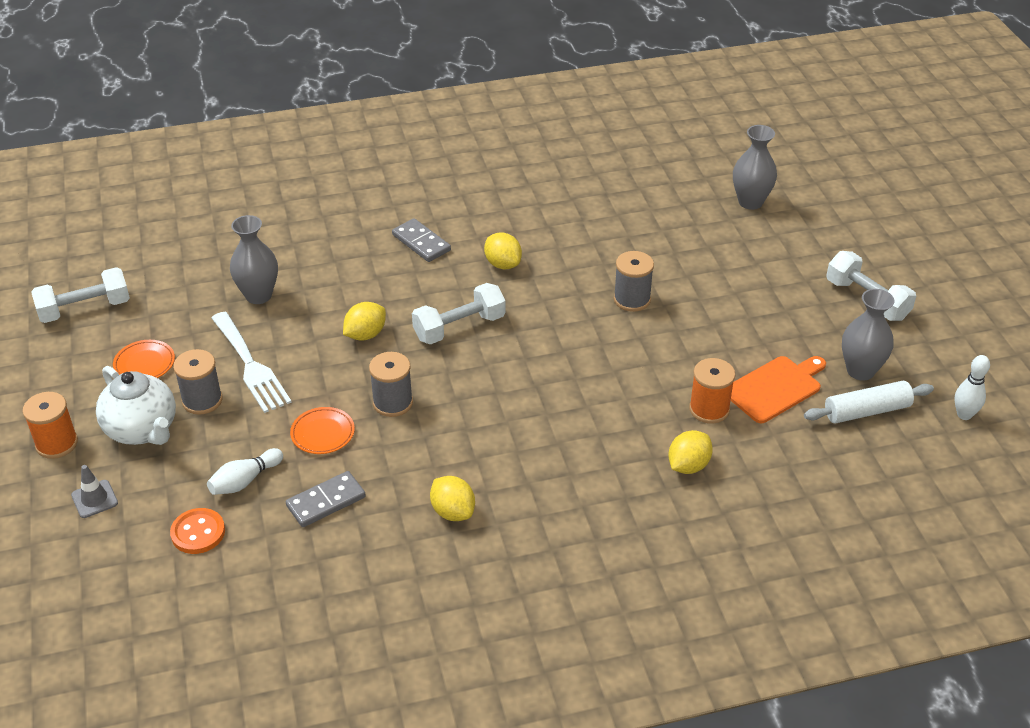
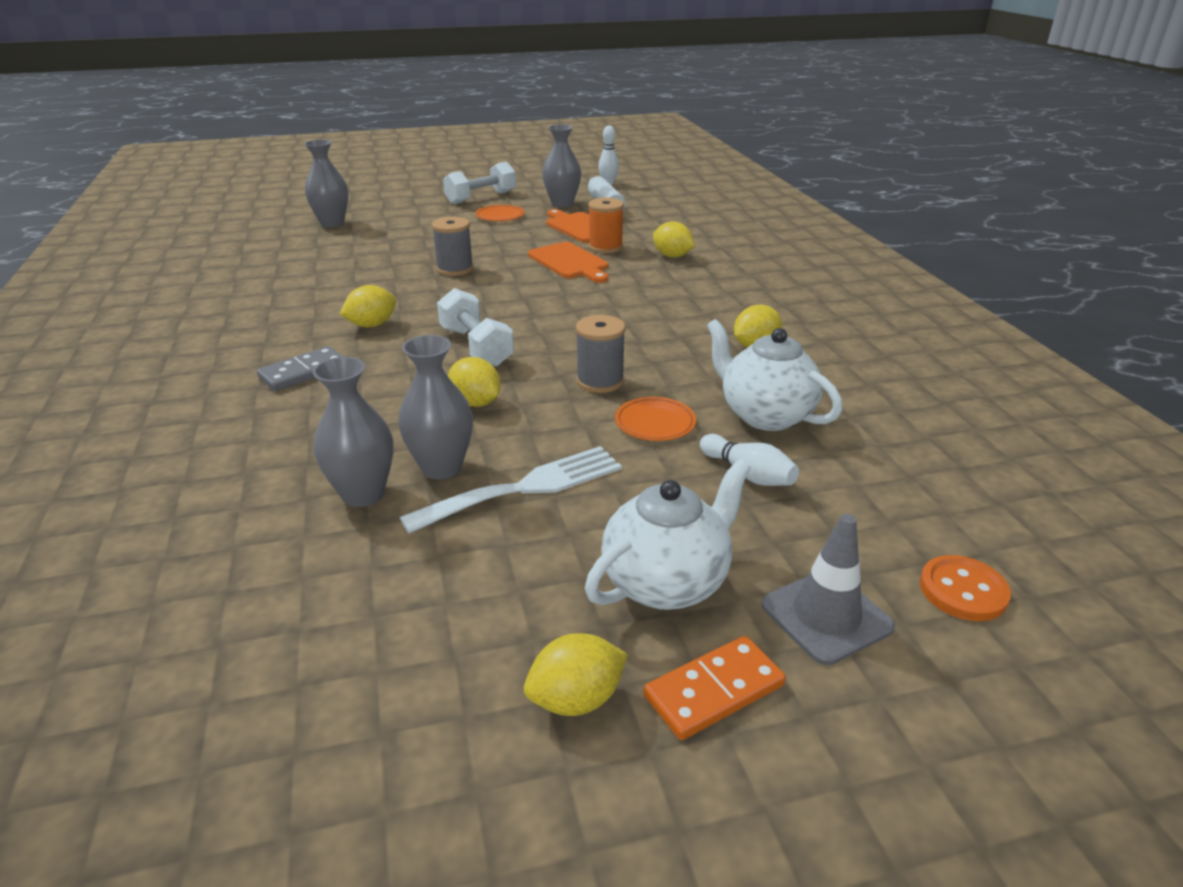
camera: 90 degrees left, 10 degrees down
orange spool [23,392,78,459] -> orange domino [643,636,786,740]
white dumbbell [31,267,130,323] -> none
grey traffic cone [71,465,118,518] -> grey traffic cone [761,514,895,665], size x1.57
orange plate [113,340,175,378] -> orange plate moved to [475,205,525,221]
orange button [170,508,225,554] -> orange button moved to [920,555,1011,621]
grey spool [173,349,223,415] -> none
grey domino [286,471,366,527] -> white teapot [707,319,843,431]
none -> grey vase [398,335,473,480]
none -> yellow lemon [524,633,628,716]
none -> orange cutting board [528,242,608,283]

